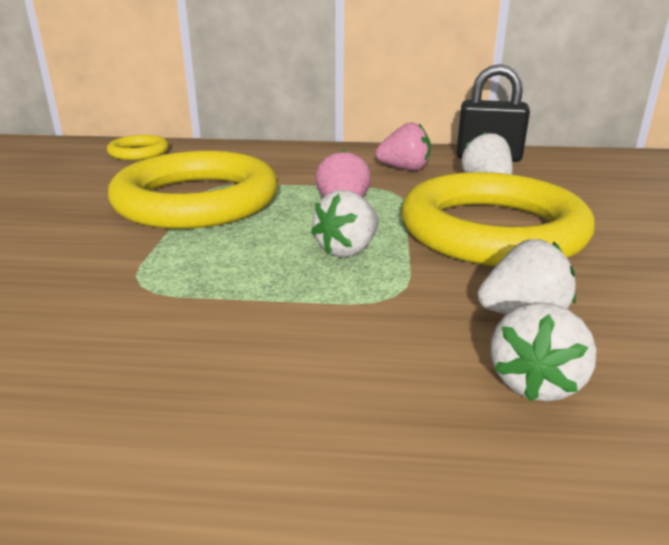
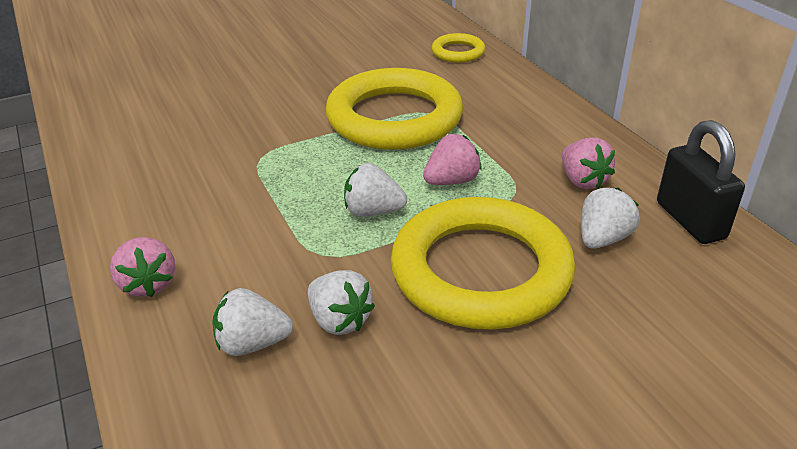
camera: 60 degrees right, 10 degrees up
none -> pink strawberry [110,237,176,297]

